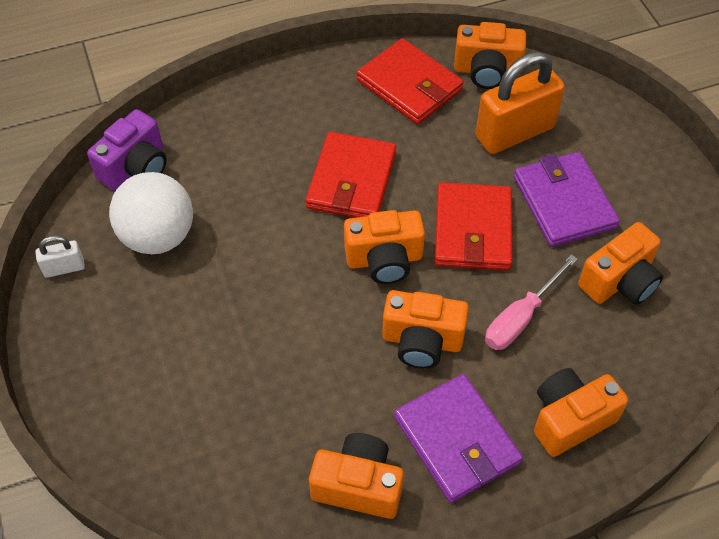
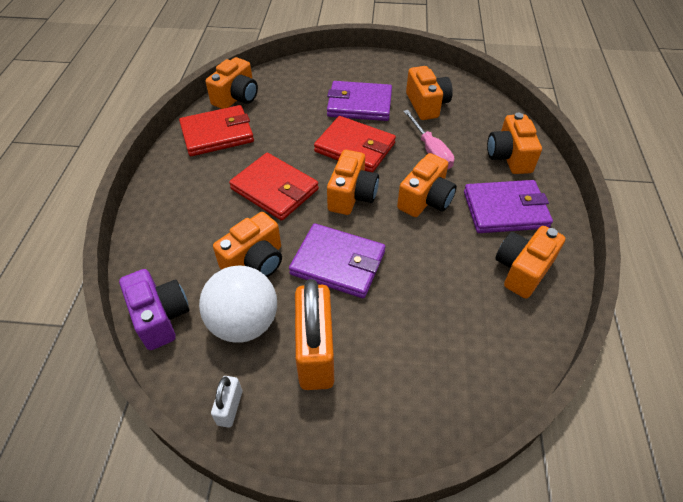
camera: 65 degrees left, 5 degrees down
orange padlock [476,52,565,154] -> orange padlock moved to [295,279,334,390]
none -> orange camera [213,212,282,277]
none -> purple wallet [289,223,385,298]

